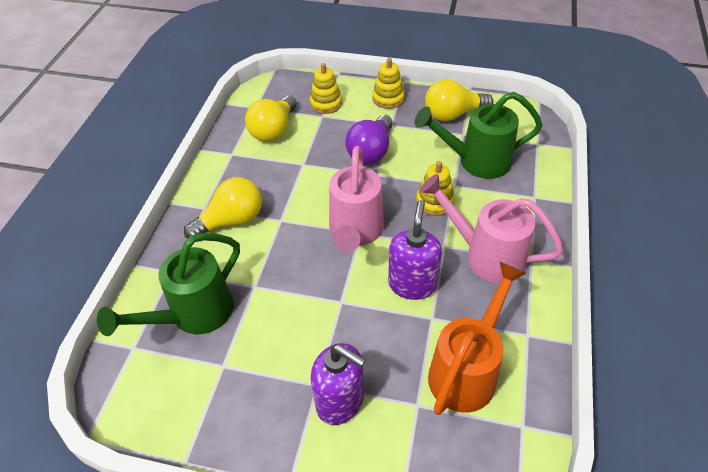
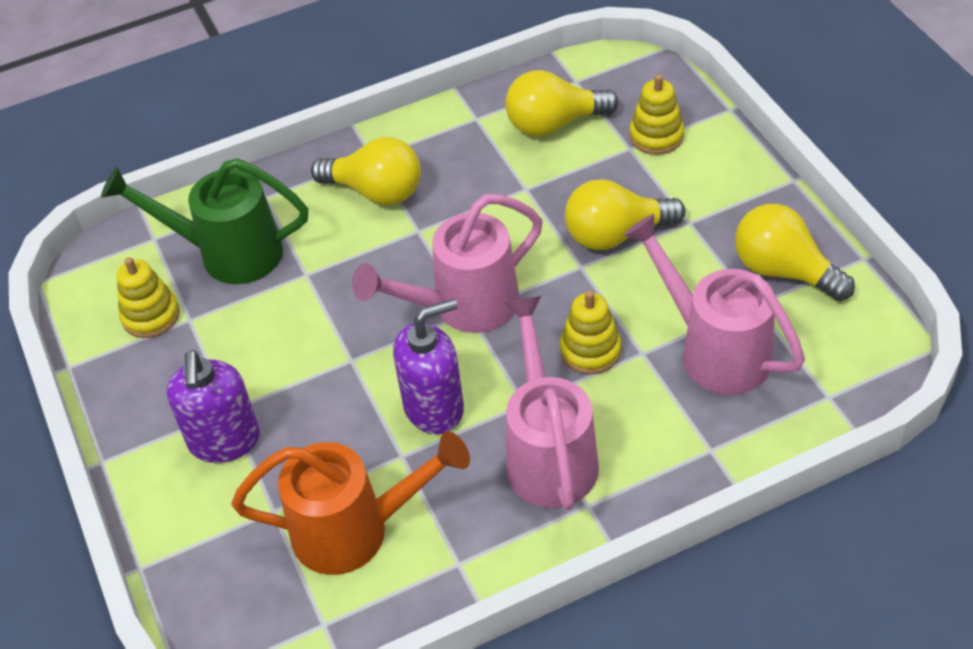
camera: 55 degrees right, 0 degrees up
purple light bulb [345,115,393,164] -> yellow light bulb [565,179,686,250]
yellow stacking toy [372,58,405,109] -> yellow stacking toy moved to [117,257,180,338]
green watering can [414,92,543,179] -> pink watering can [624,214,805,395]

